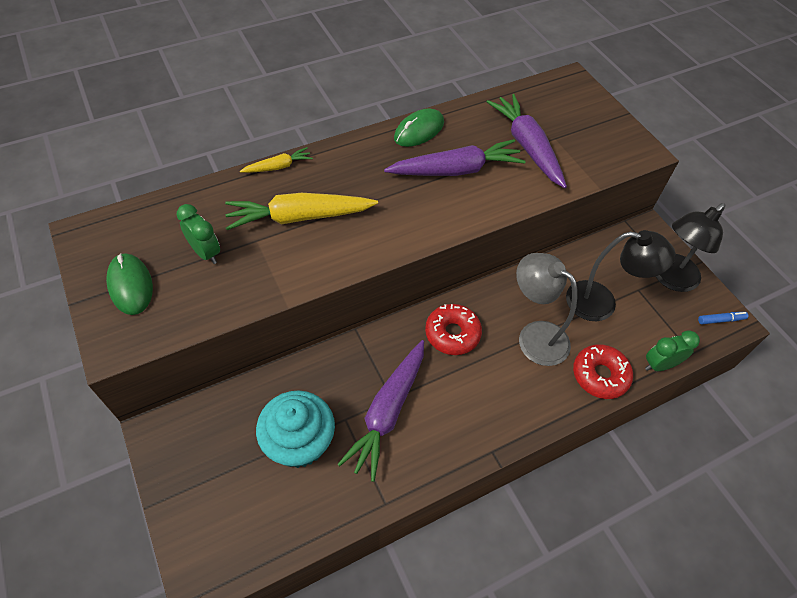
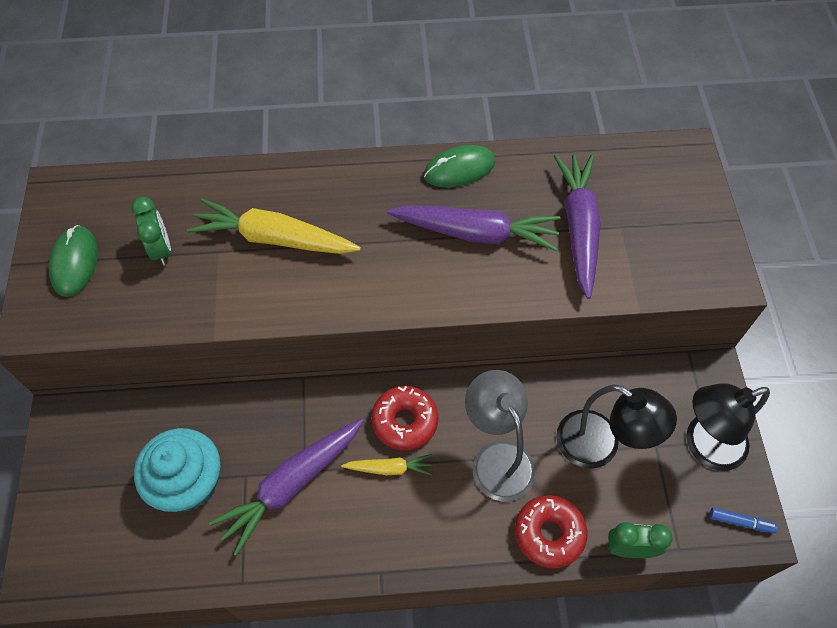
camera: 25 degrees right, 5 degrees up
yellow carrot [240,147,313,173] -> yellow carrot moved to [341,454,433,475]

